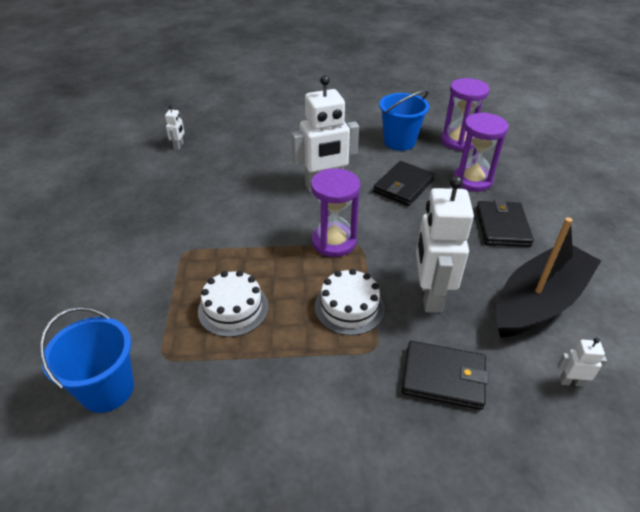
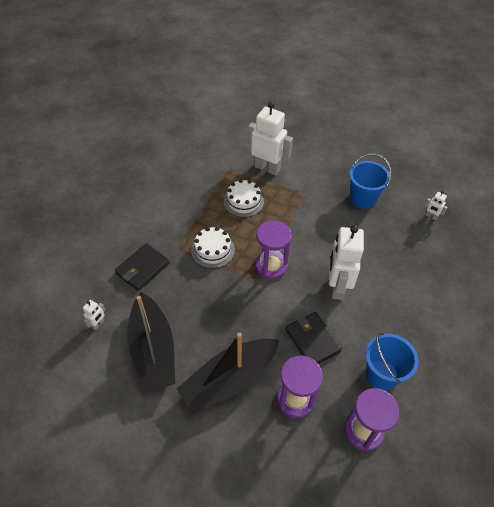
camera: 115 degrees right, 10 degrees up
blue bucket [39,307,134,413] -> blue bucket moved to [349,153,391,209]
white robot [416,176,474,313] -> white robot moved to [248,101,293,175]
black wallet [476,199,534,247] -> black boat [177,332,279,414]

